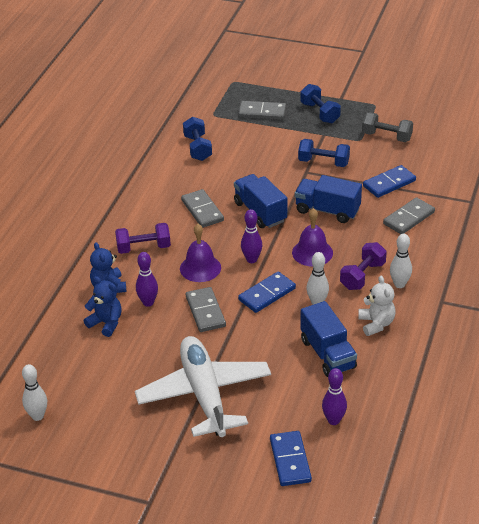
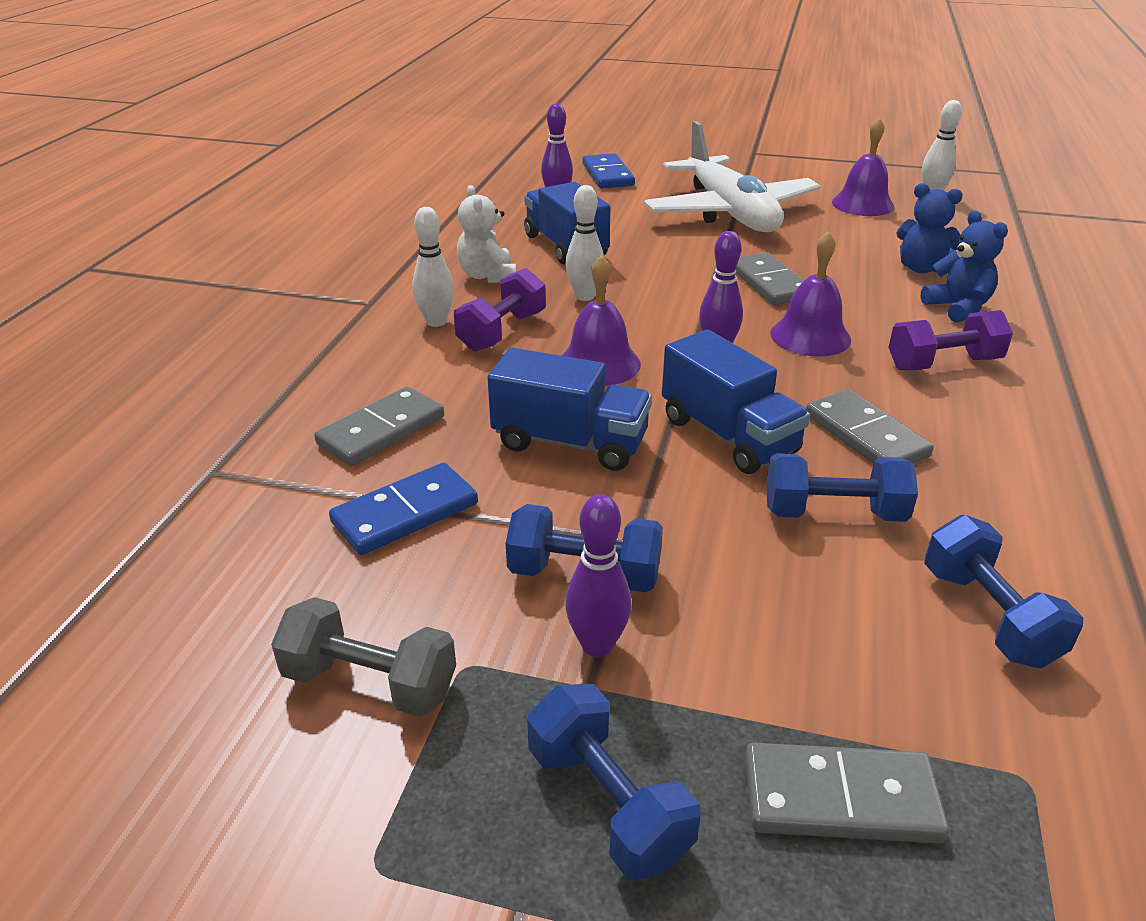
camera: 175 degrees right, 5 degrees down
purple bowling pin [136,252,158,307] -> purple bowling pin moved to [565,494,632,657]
blue domino [238,272,296,313] -> none
none -> blue dumbbell [766,453,918,522]
none -> purple bell [832,117,895,216]

